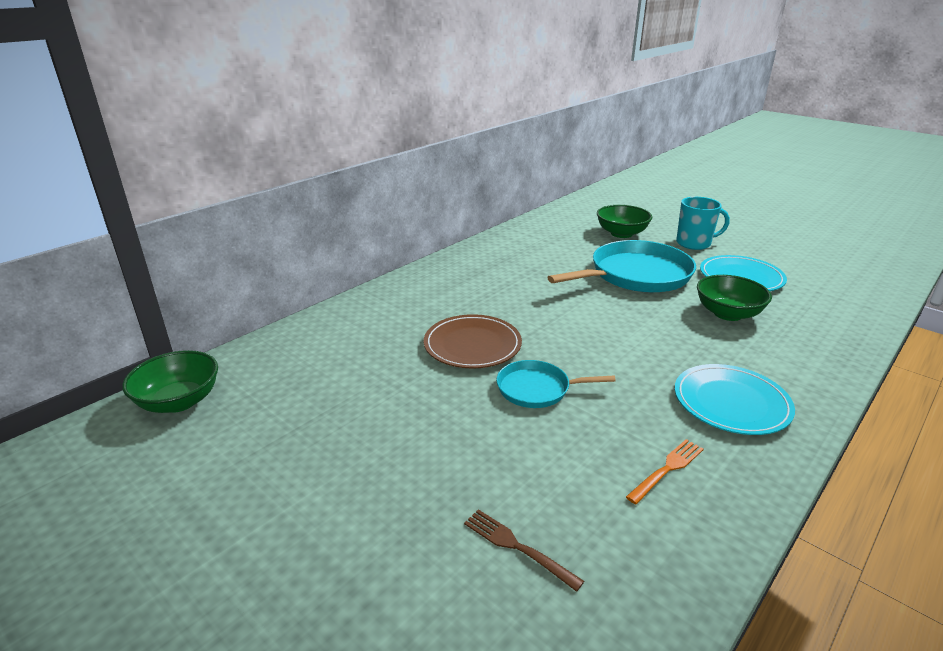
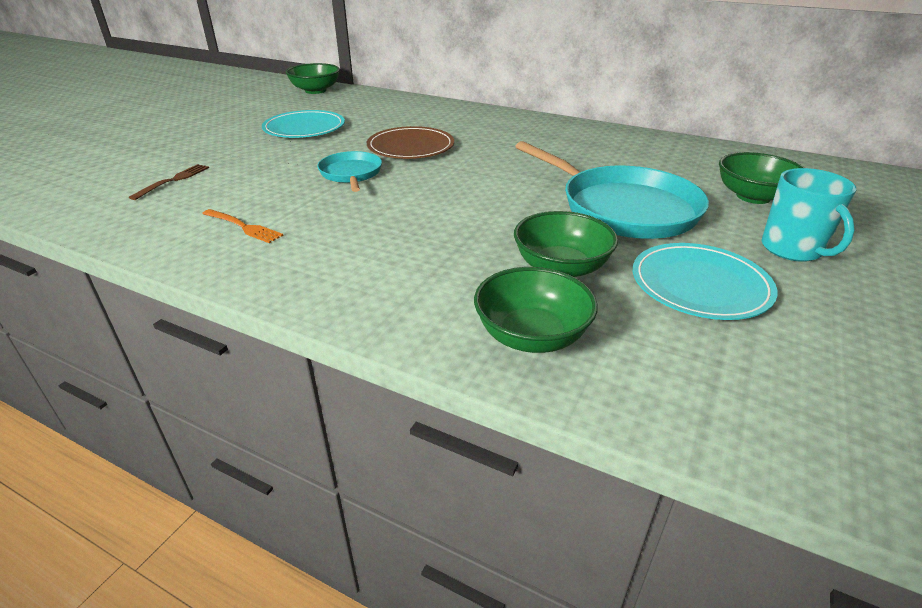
camera: 75 degrees right, 5 degrees up
turquoise plate [675,364,795,435] -> turquoise plate moved to [262,110,345,138]
none -> green bowl [474,267,598,353]

